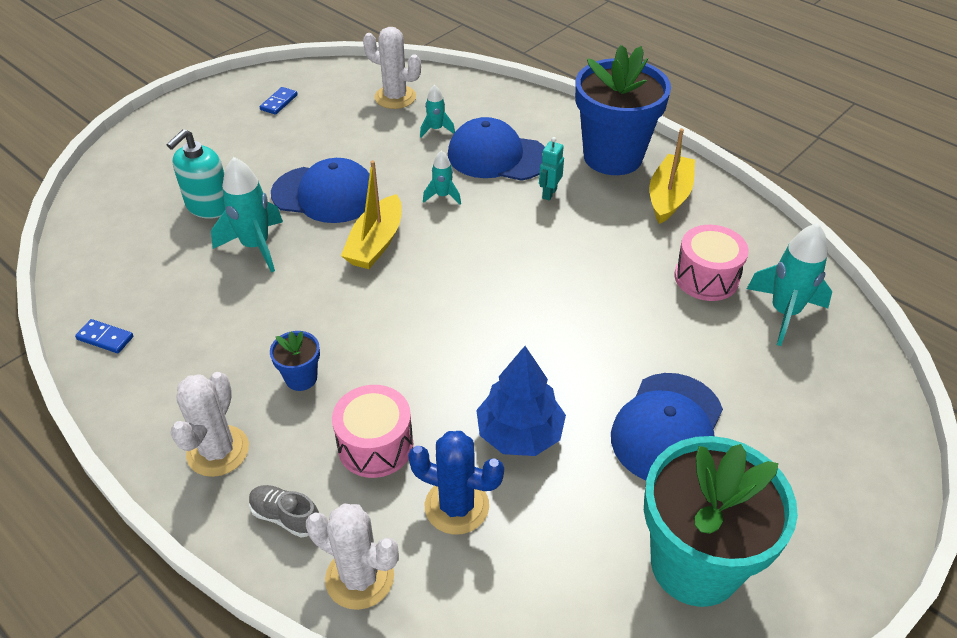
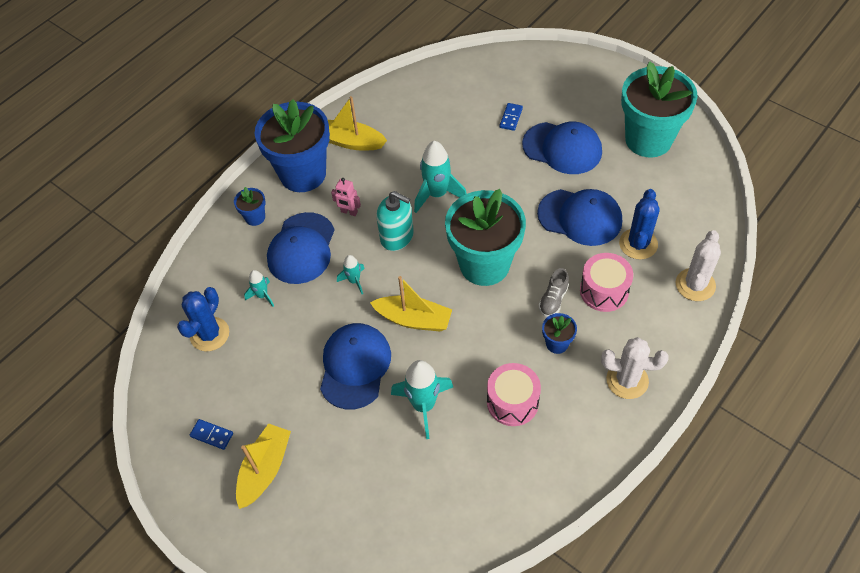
camera: 90 degrees left, 10 degrees up
blue domino [75,319,133,353] -> blue domino moved to [499,103,523,131]
turquoise soap dispenser [167,129,225,219] -> turquoise soap dispenser moved to [376,191,414,251]
grey shoe [249,485,319,537] -> grey shoe moved to [539,268,569,317]
white cactus [363,27,421,109] -> blue cactus [177,287,229,351]
blue tree [476,346,566,456] -> blue cap [537,189,622,246]
turquoise robot [539,137,564,200] -> pink robot [331,178,361,216]
pink drum [675,225,749,301] -> pink drum moved to [487,363,541,426]
turquoise rocket [747,223,832,346] -> turquoise rocket moved to [414,141,467,213]
none -> blue flower pot [234,187,266,226]
none -> yellow boat [236,423,291,509]
none -> turquoise flower pot [445,189,526,286]

